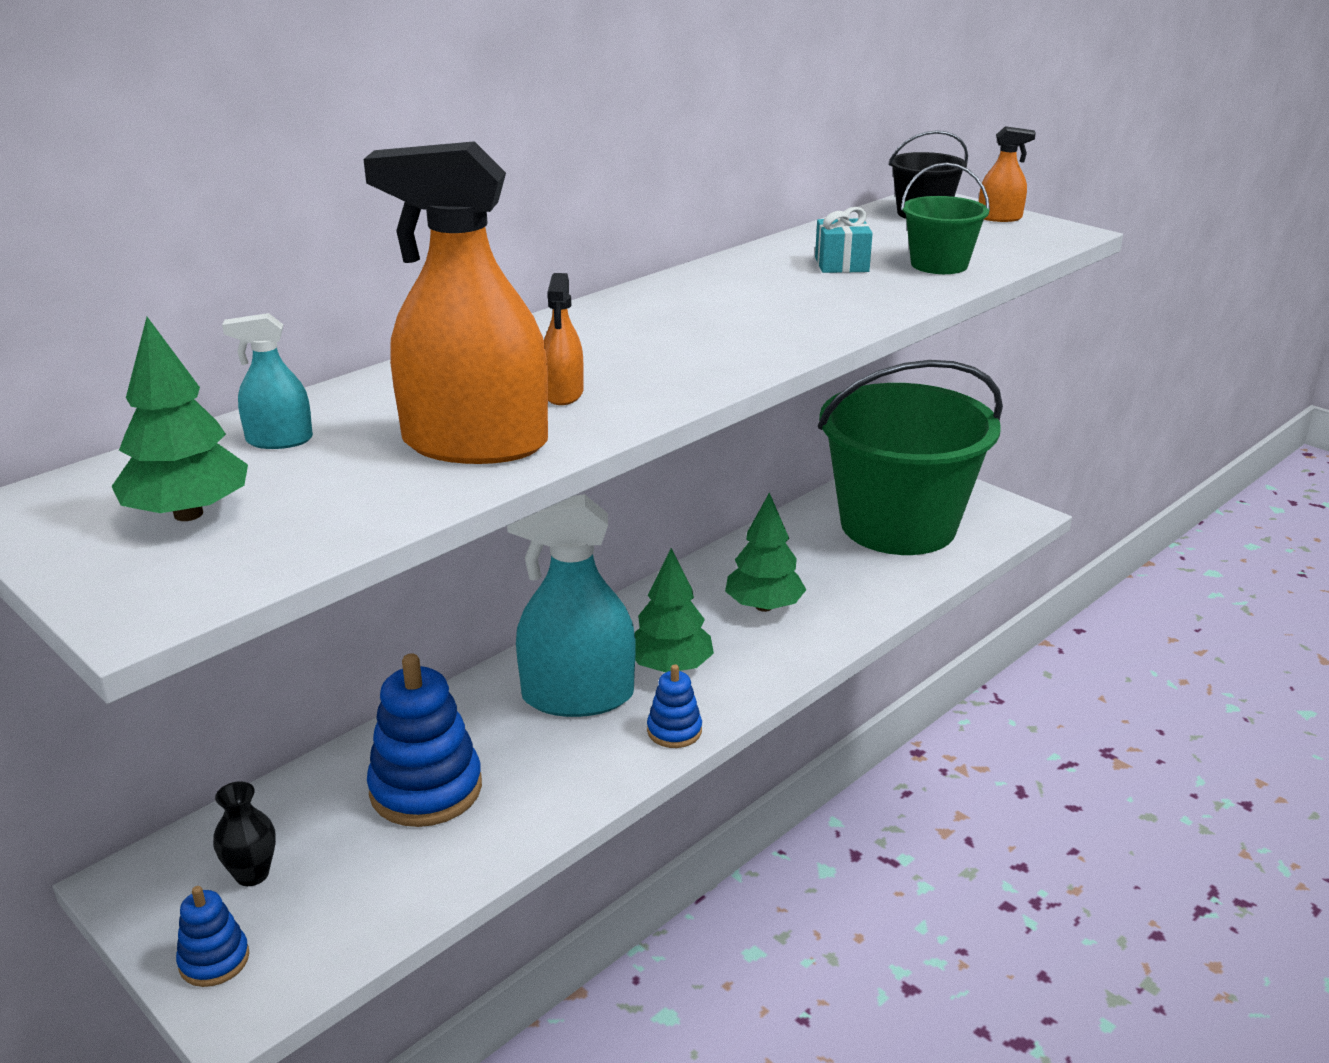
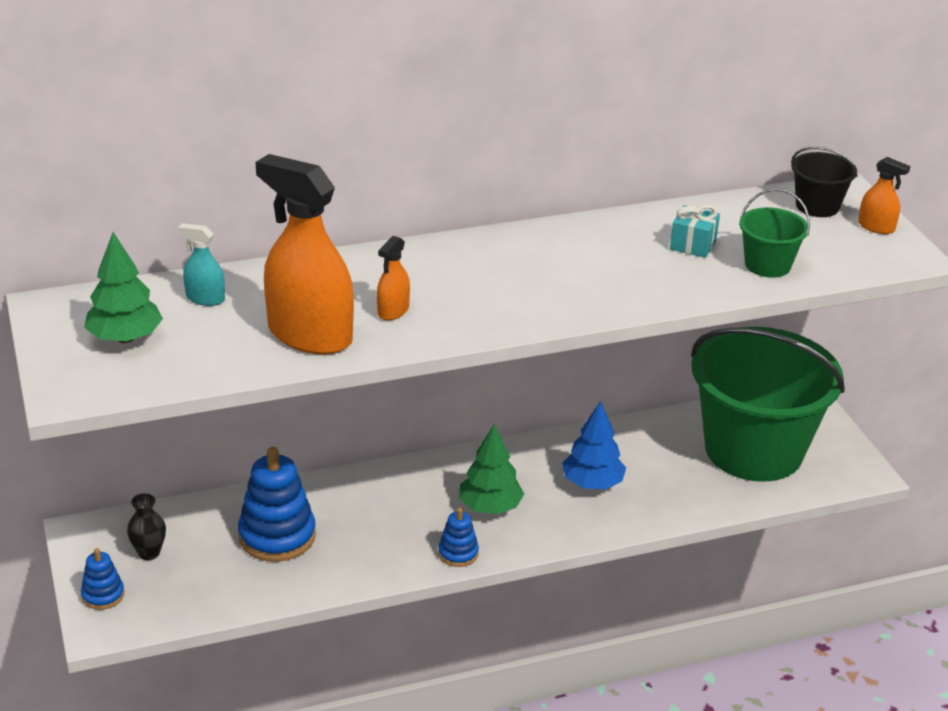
camera: 25 degrees right, 5 degrees up
turquoise spray bottle [507,494,636,717] -> none
green tree [725,492,806,612] -> blue tree [562,401,626,490]

